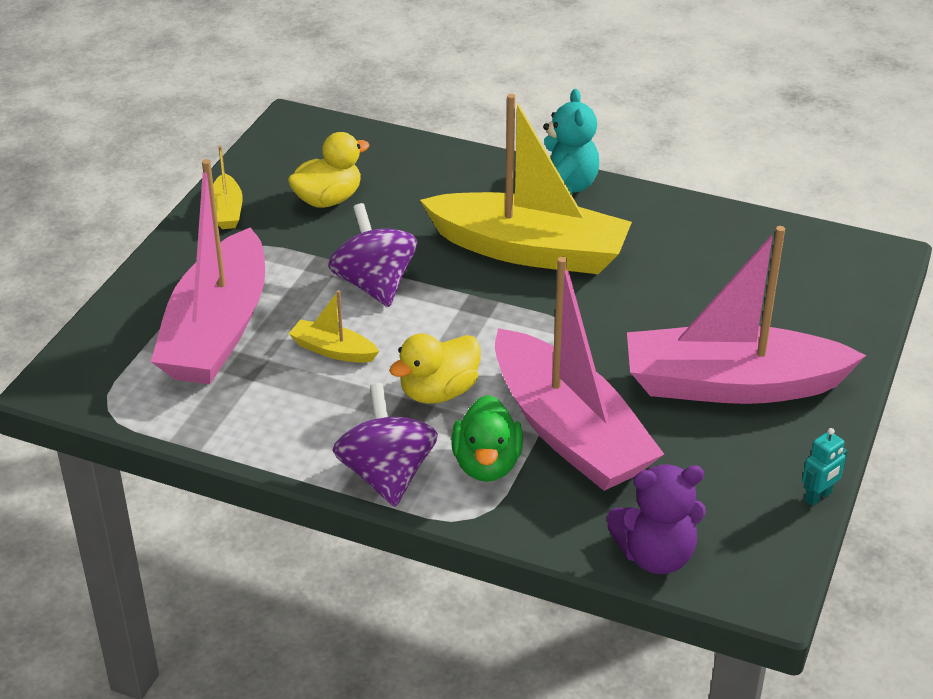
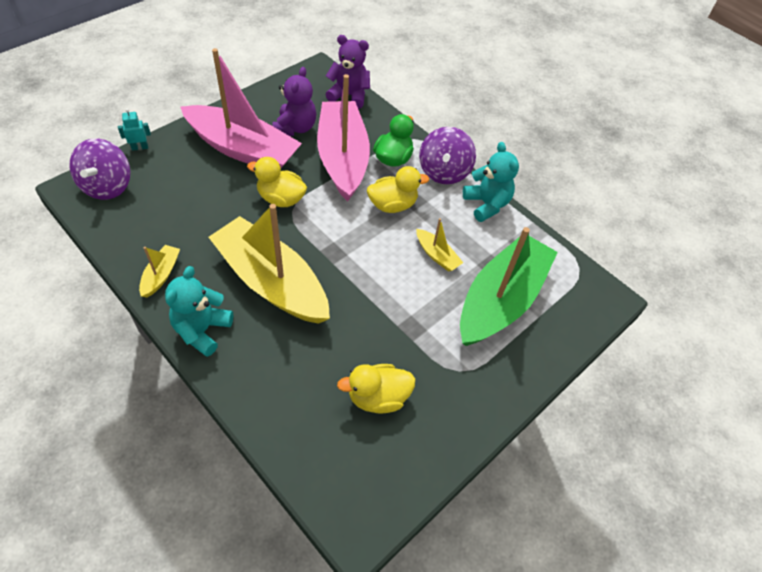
camera: 160 degrees left, 15 degrees up
pink boat [151,159,265,384] -> green boat [460,227,558,346]
yellow boat [213,146,243,229] -> yellow boat moved to [139,245,180,298]
purple spinning top [328,203,418,307] -> purple spinning top moved to [69,139,131,200]
turquoise robot [802,428,848,506] -> turquoise robot moved to [118,108,151,151]
none -> yellow duck [247,157,307,207]
none -> purple teddy bear [272,67,316,136]
none -> turquoise teddy bear [463,142,519,222]

